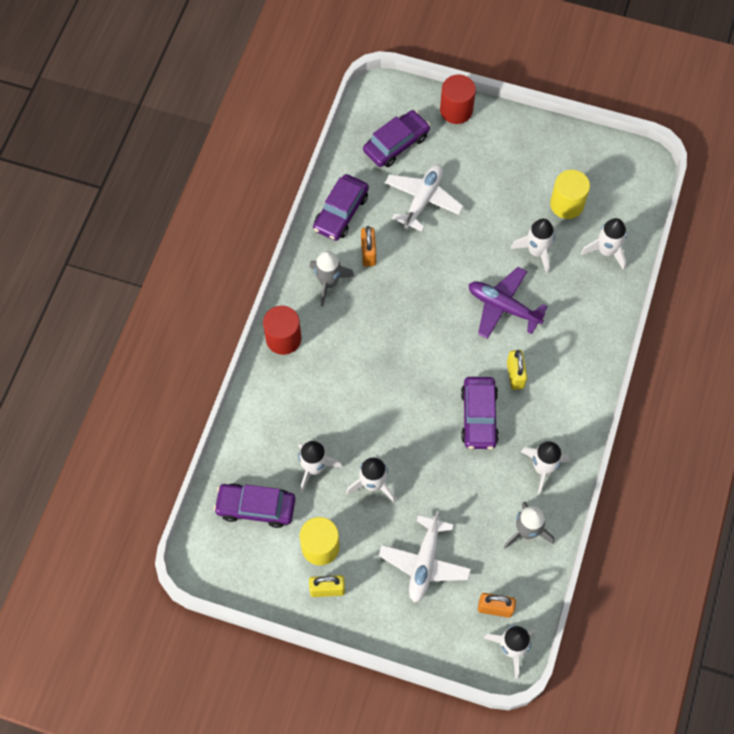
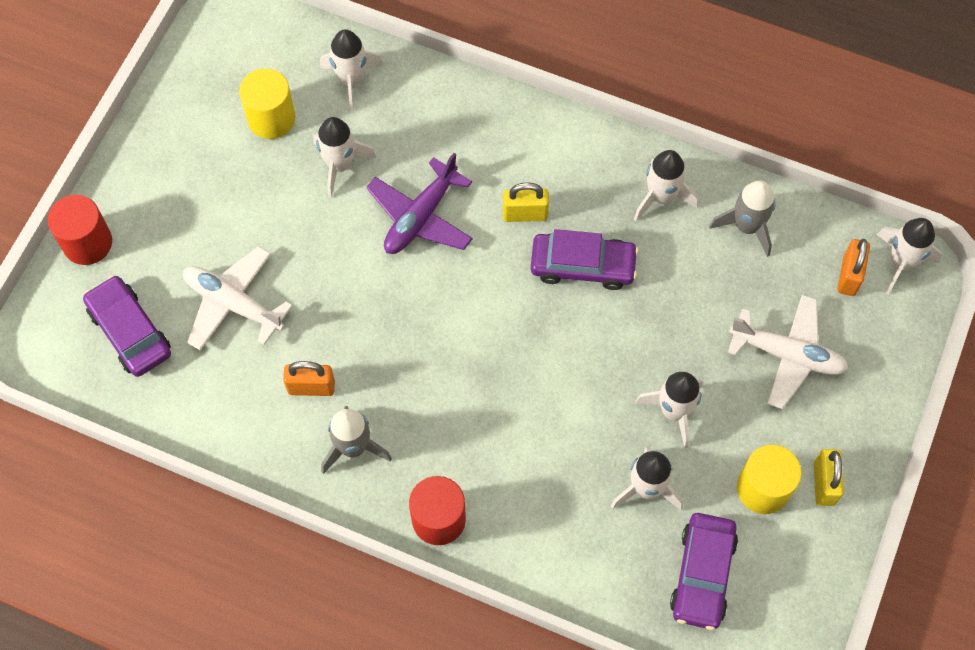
camera: 85 degrees left, 0 degrees up
purple car [313,174,369,241] -> none

